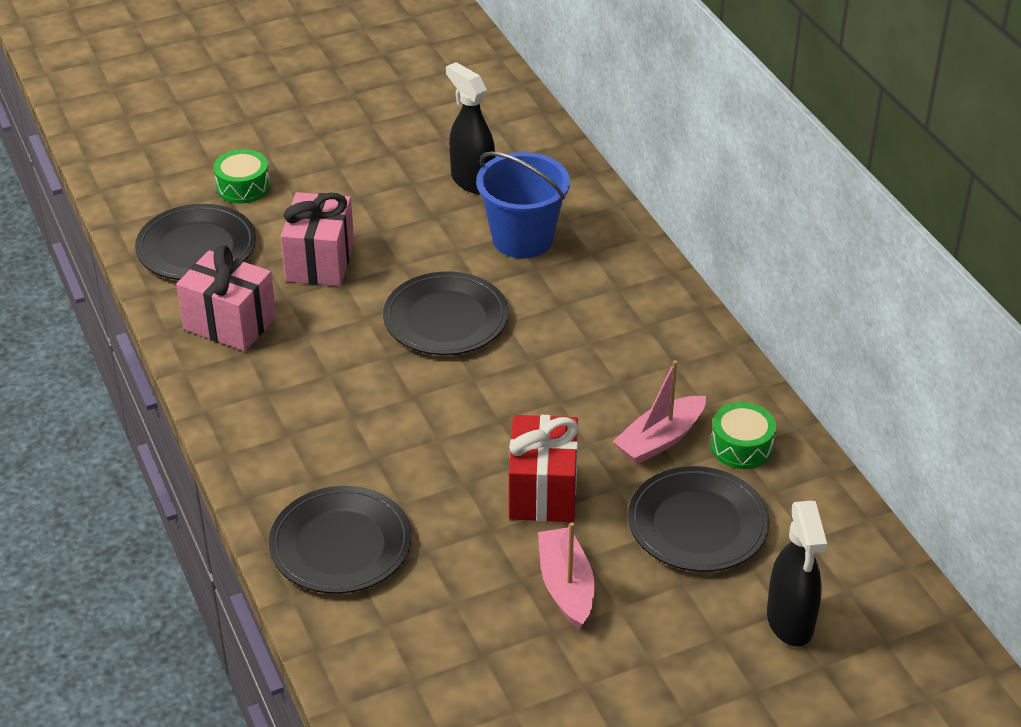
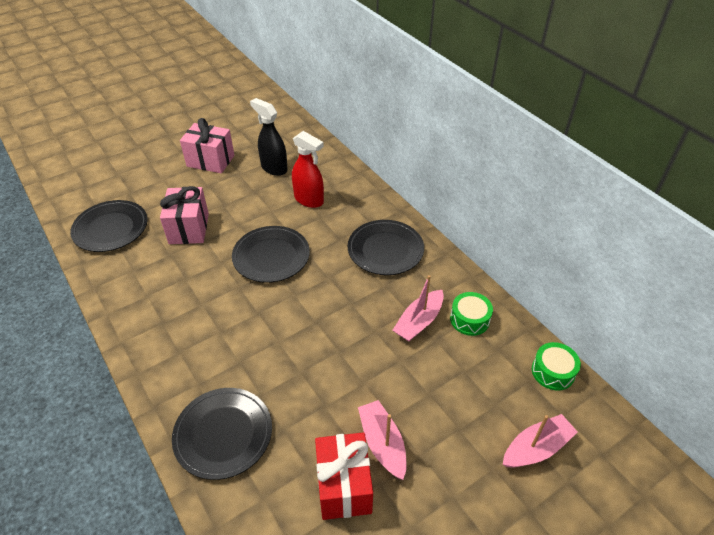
camera: 10 degrees left, 5 degrees up
pink gift [176,245,276,351] -> pink gift moved to [180,118,234,173]
green drum [213,149,270,203] -> green drum moved to [532,342,581,391]
blue bucket [476,151,570,258] -> red spray bottle [292,131,324,208]
red gift [509,415,578,522] -> red gift moved to [315,432,373,520]
black plate [628,466,769,572] -> black plate moved to [348,220,424,275]
black spray bottle [767,501,827,646] -> pink boat [503,414,578,467]

